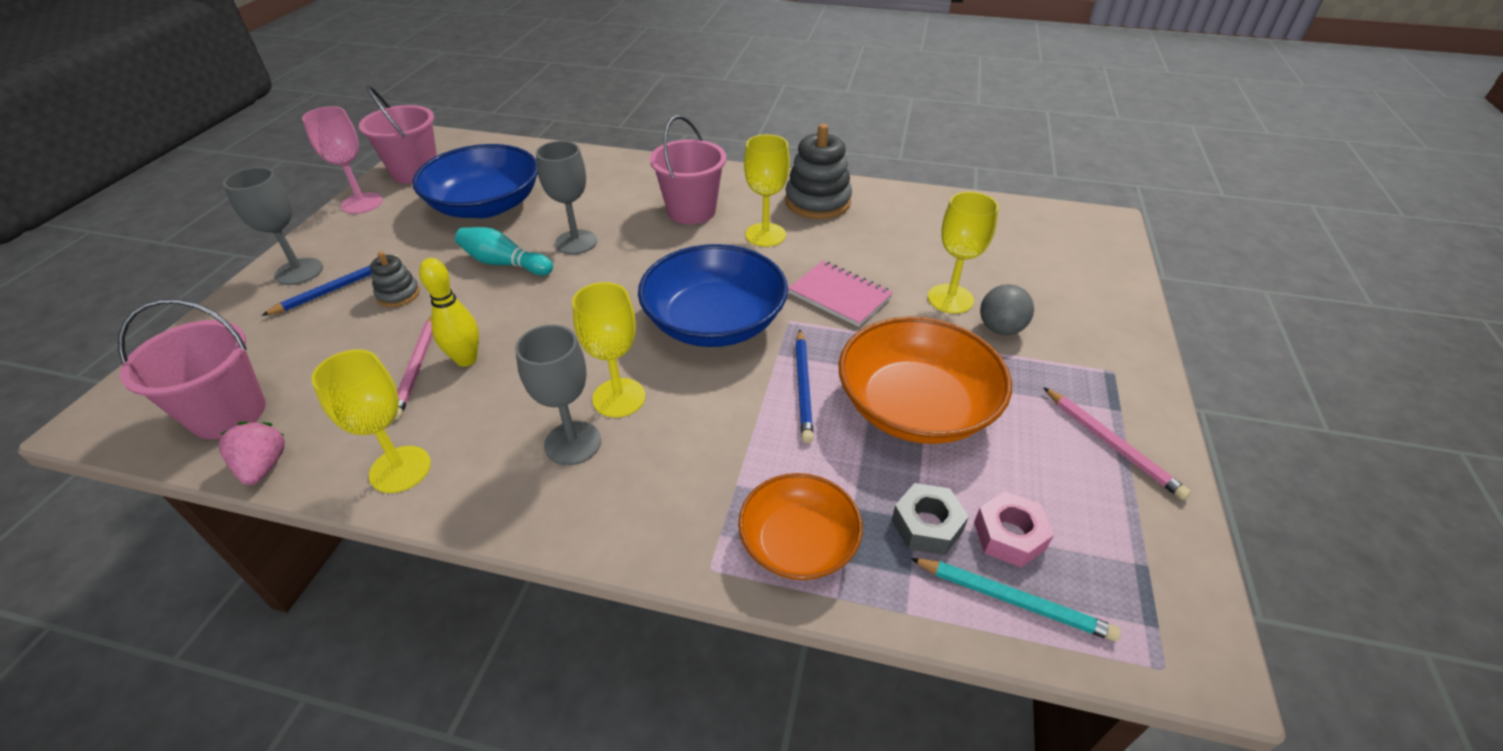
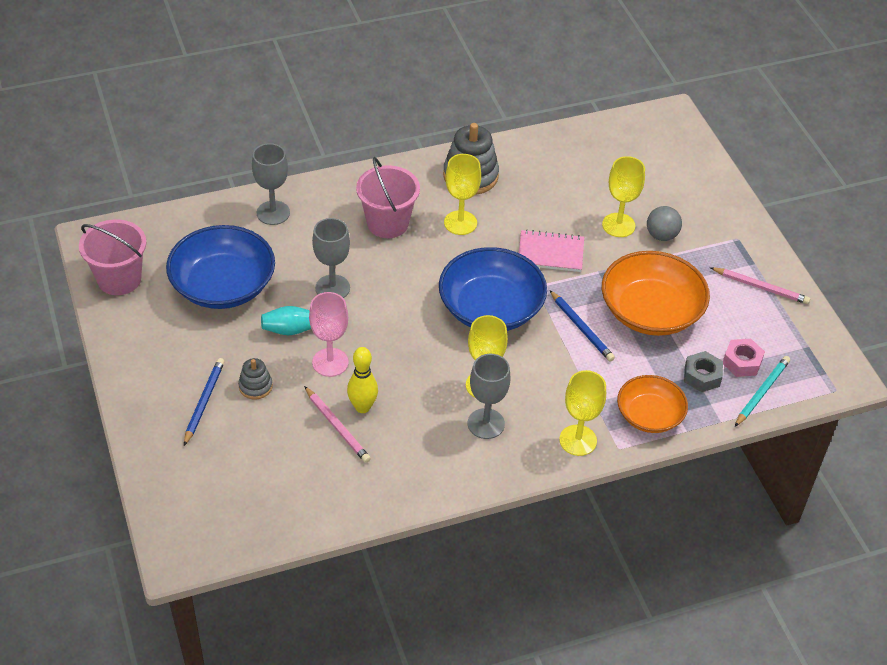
camera: 35 degrees left, 5 degrees up
pink bucket [118,299,266,439] -> none
pink strawberry [219,422,285,485] -> none
grey goblet [223,167,323,285] -> grey goblet moved to [252,143,290,225]
pink goblet [302,106,382,214] -> pink goblet moved to [309,292,349,377]
yellow goblet [312,349,431,493] -> yellow goblet moved to [559,370,606,456]
turquoise pencil [910,558,1121,642] -> turquoise pencil turned 45 degrees counterclockwise [735,356,790,427]

